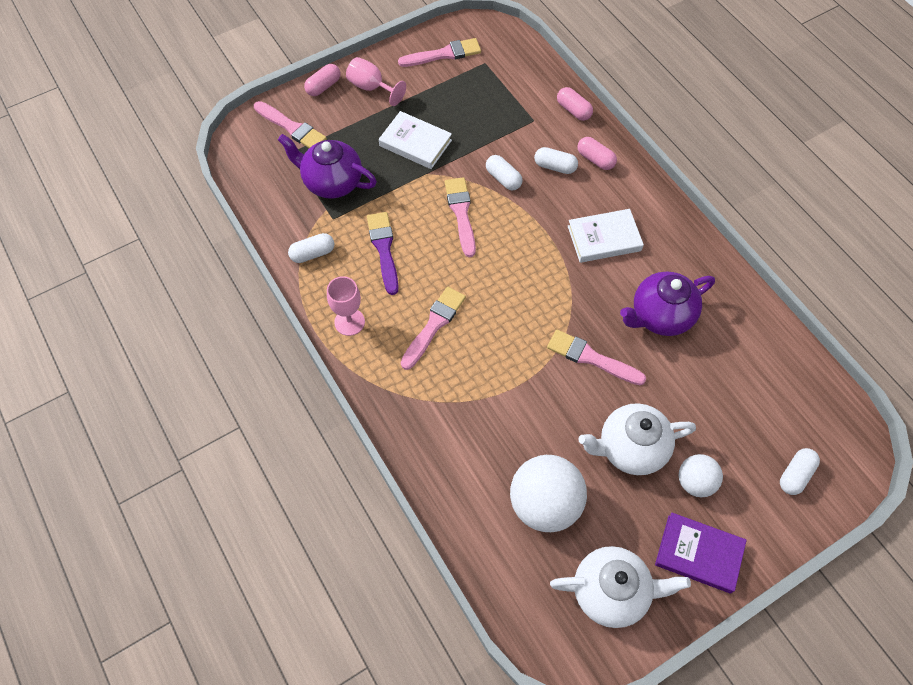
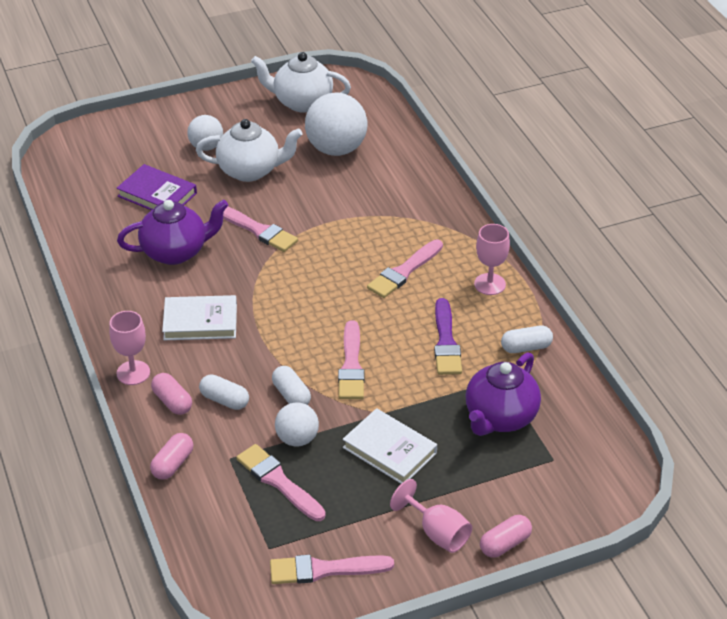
camera: 170 degrees left, 20 degrees down
pink brush [254,101,327,148] -> pink brush moved to [236,444,326,521]
purple teapot [278,134,377,199] -> purple teapot turned 90 degrees clockwise [465,352,541,436]
pink capsule [557,87,593,121] -> pink capsule turned 60 degrees clockwise [150,433,193,480]
purple book [655,512,747,594] -> purple book moved to [116,164,197,210]
white capsule [780,448,820,495] -> none
none -> pink goblet [109,311,150,385]
none -> white ball [275,402,319,447]

